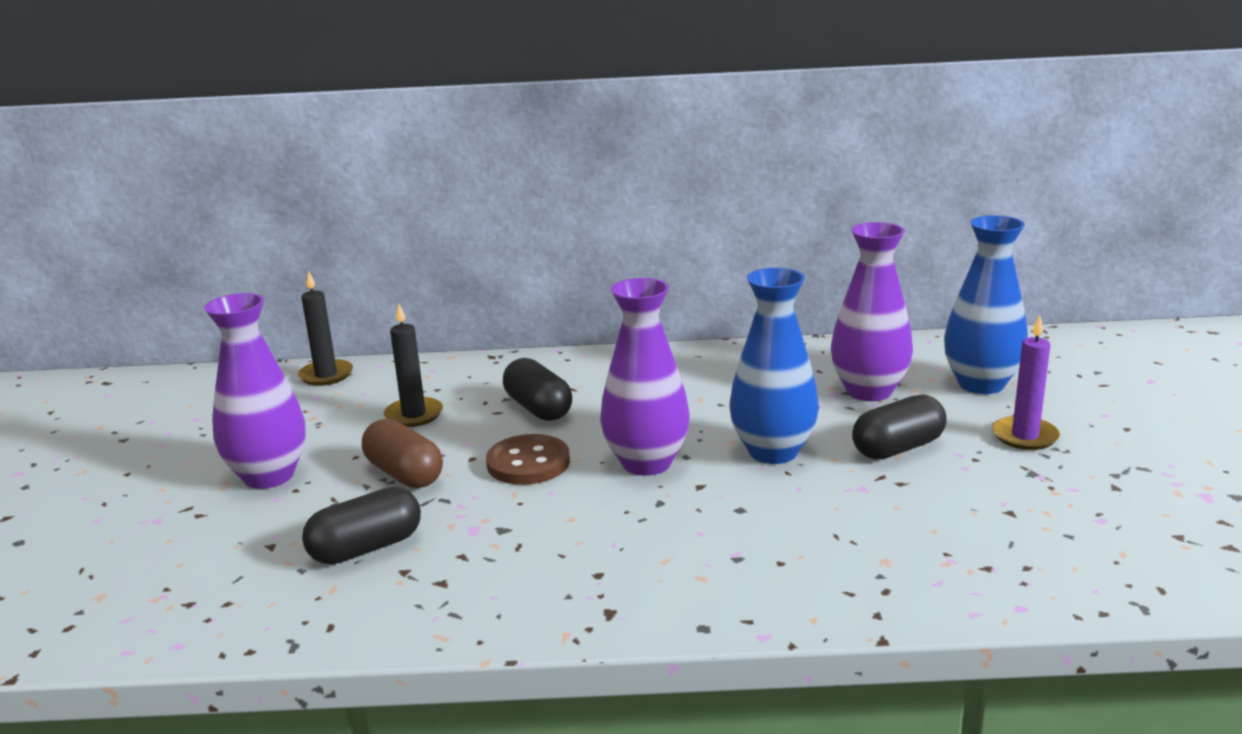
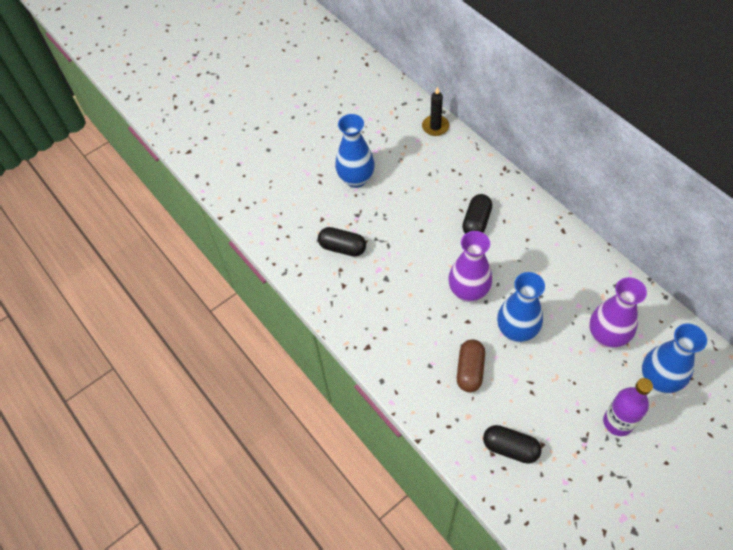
camera: 55 degrees right, 35 degrees up
purple vase [204,293,306,489] -> blue vase [335,114,375,188]
brown capsule [362,419,443,488] -> brown capsule moved to [457,339,485,392]
black candle [384,304,443,427] -> none
brown button [486,434,570,485] -> none
black capsule [852,395,946,460] -> black capsule moved to [483,425,541,464]
purple candle [992,315,1060,450] -> purple bottle [603,378,653,436]

